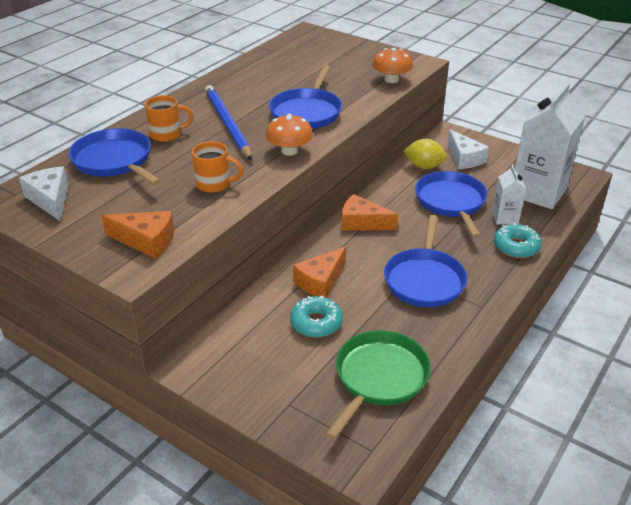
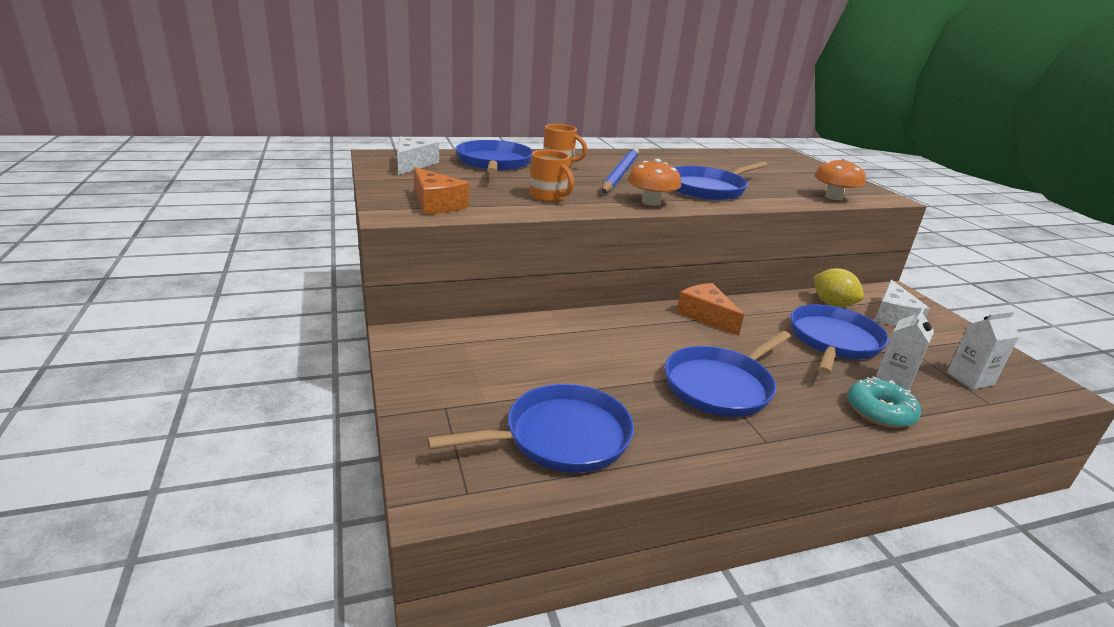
camera: 35 degrees right, 10 degrees down
turquoise donut [290,295,343,338] -> none
orange cheese [293,246,346,298] -> none
green pan [326,330,431,439] -> blue pan [427,384,634,473]
white carton [515,83,585,209] -> white carton [947,311,1020,389], size x0.48

